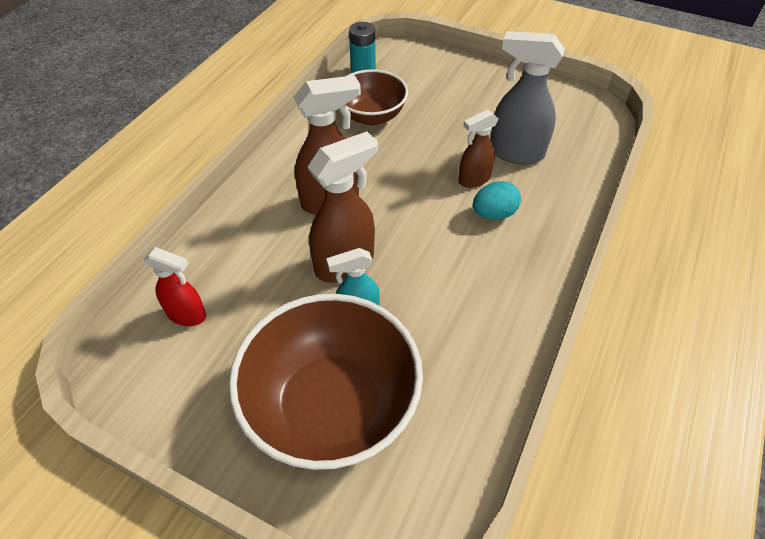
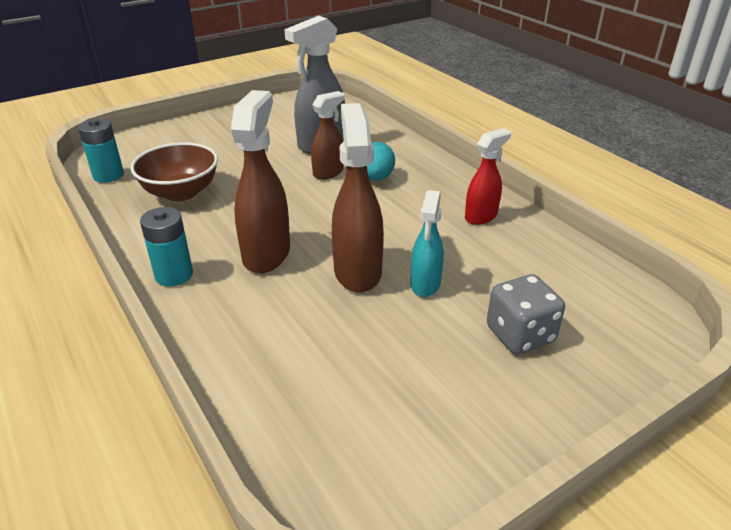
camera: 60 degrees left, 15 degrees down
red spray bottle [144,247,206,326] -> red spray bottle moved to [465,128,511,225]
brown bowl [229,294,423,470] -> grey dice [487,274,565,354]
brown spray bottle [458,110,499,188] -> brown spray bottle turned 135 degrees counterclockwise [311,91,344,179]
none -> turquoise battery [140,207,193,287]

